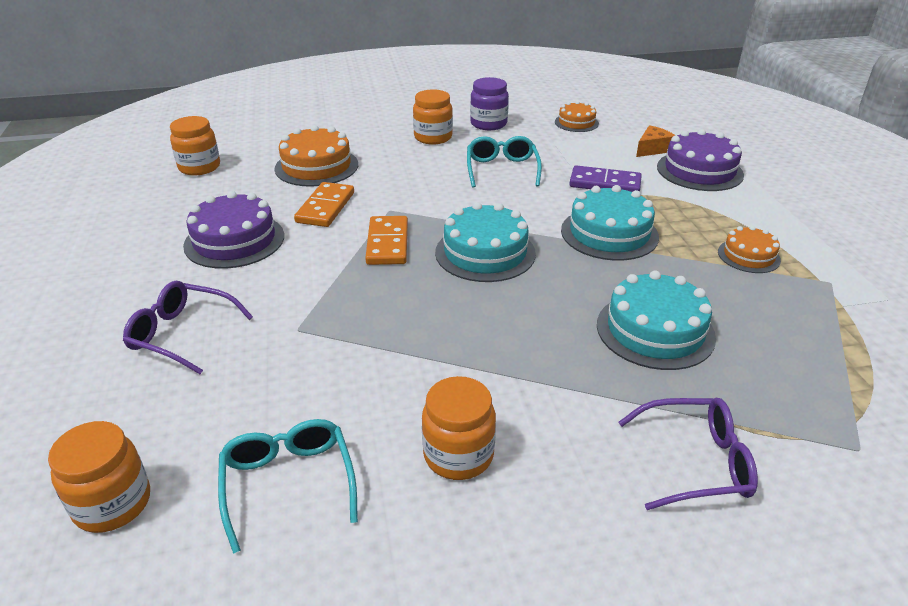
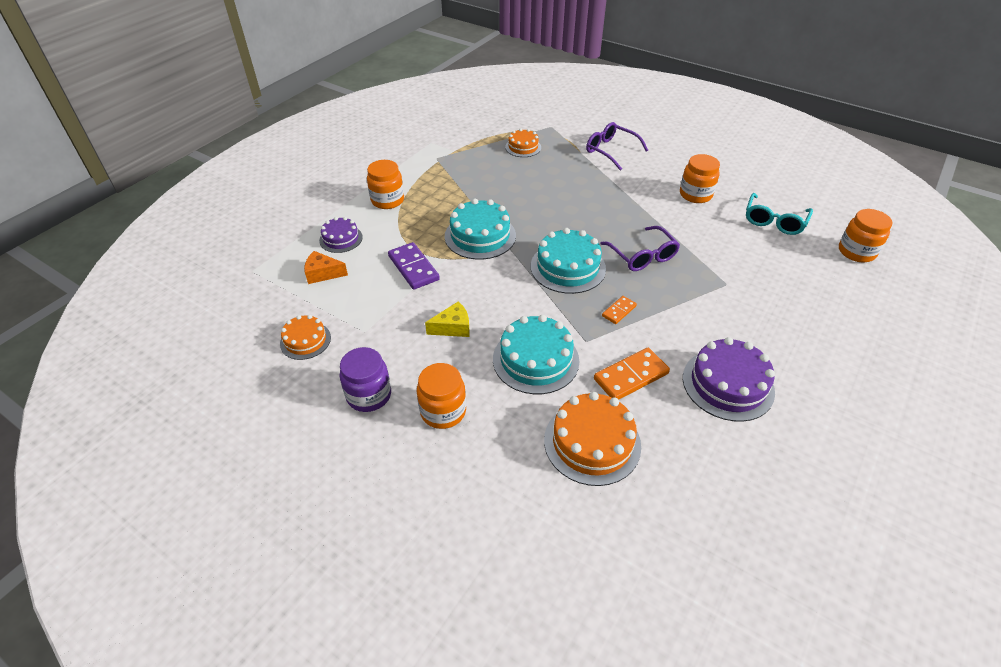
camera: 135 degrees left, 10 degrees up
purple glasses [123,281,253,374] -> purple glasses moved to [600,226,680,271]
orange jar [170,116,220,176] -> orange jar moved to [367,160,404,209]
orange domino [365,216,408,265] -> orange domino [602,296,637,324], size x0.56
turquoise glasses [467,136,542,188] -> yellow cheese [425,301,470,337]
turquoise cake [597,271,716,370] -> turquoise cake moved to [493,315,579,394]
purple cake [657,129,744,191] -> purple cake [319,217,363,253], size x0.59
orange cake [718,226,781,273] -> orange cake moved to [505,128,541,157]

